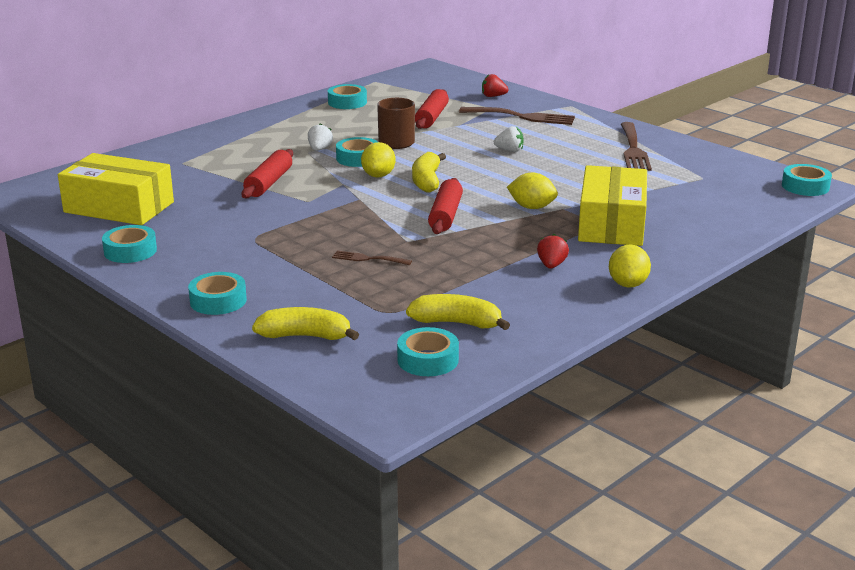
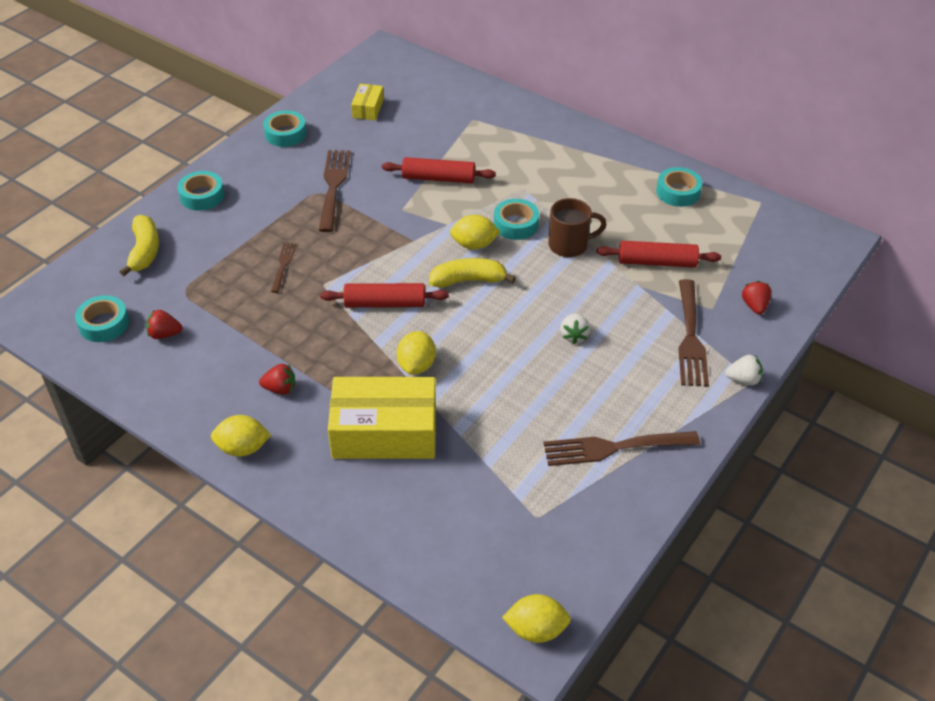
camera: 80 degrees right, 20 degrees up
yellow box [58,153,174,225] -> yellow box [351,84,384,120], size x0.47
white strawberry [308,123,333,151] -> white strawberry moved to [725,355,763,385]
yellow banana [406,294,510,330] -> red strawberry [146,309,182,339]
turquoise tape [782,164,832,196] -> yellow lemon [502,594,571,643]
none -> brown fork [319,150,351,232]

